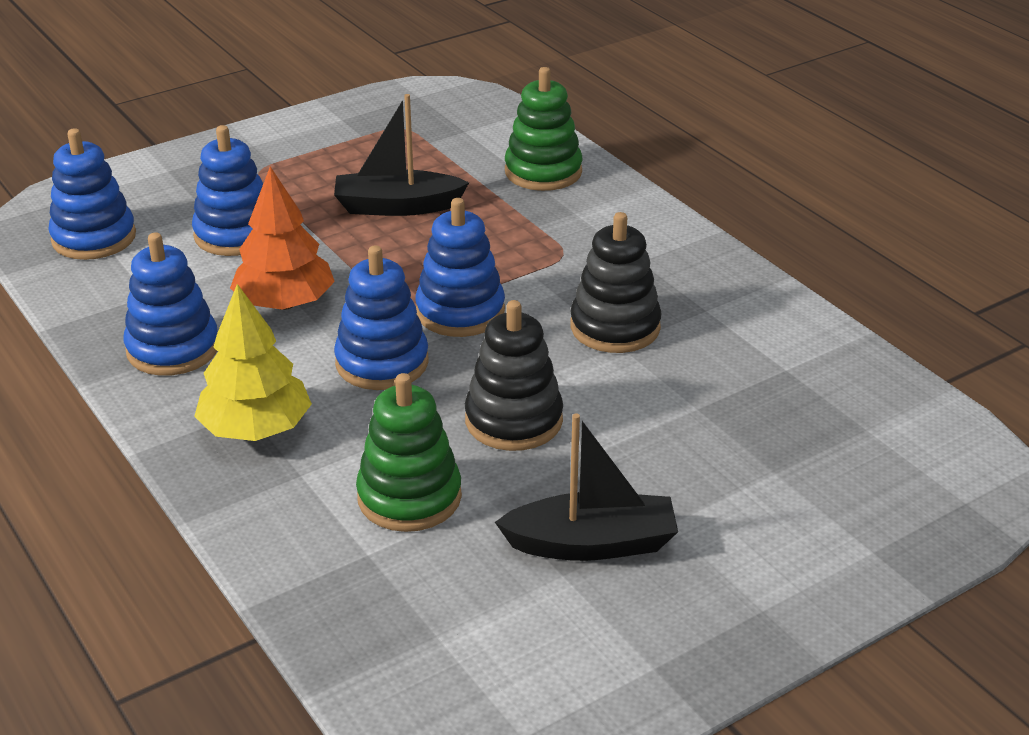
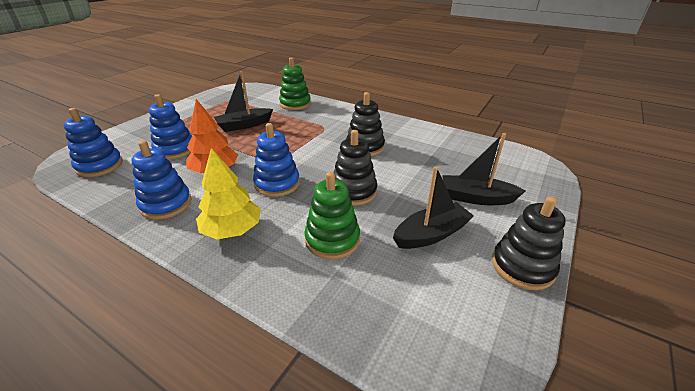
camera: 25 degrees left, 0 degrees up
blue stacking toy [415,198,505,337] -> none
none -> black boat [442,133,526,205]
none -> black stacking toy [492,196,565,290]

